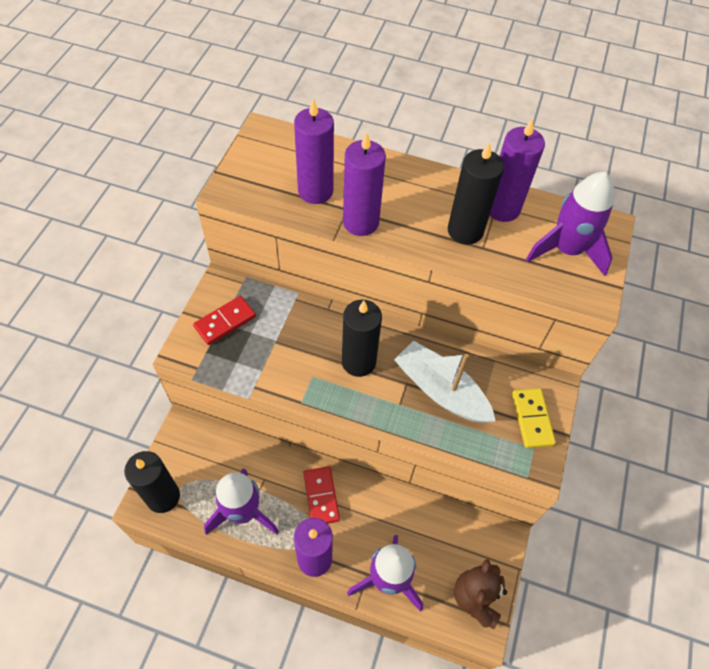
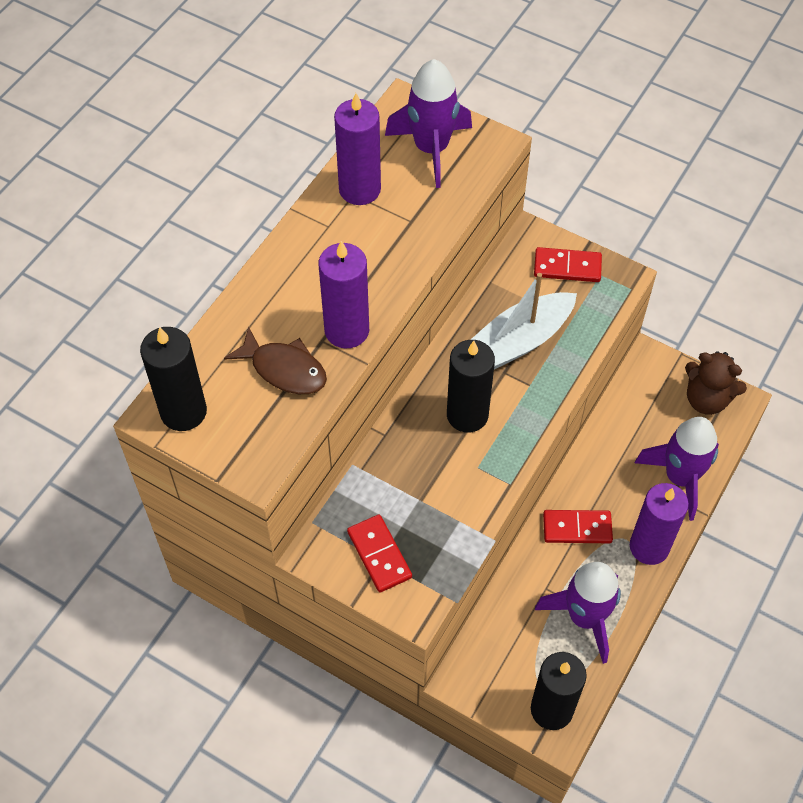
camera: 75 degrees left, 0 degrees up
purple candle [294,98,334,204] -> brown fish [224,327,327,394]
black candle [448,142,504,245] -> black candle moved to [140,327,207,431]
yellow domino [512,388,556,448] -> red domino [534,247,602,282]

